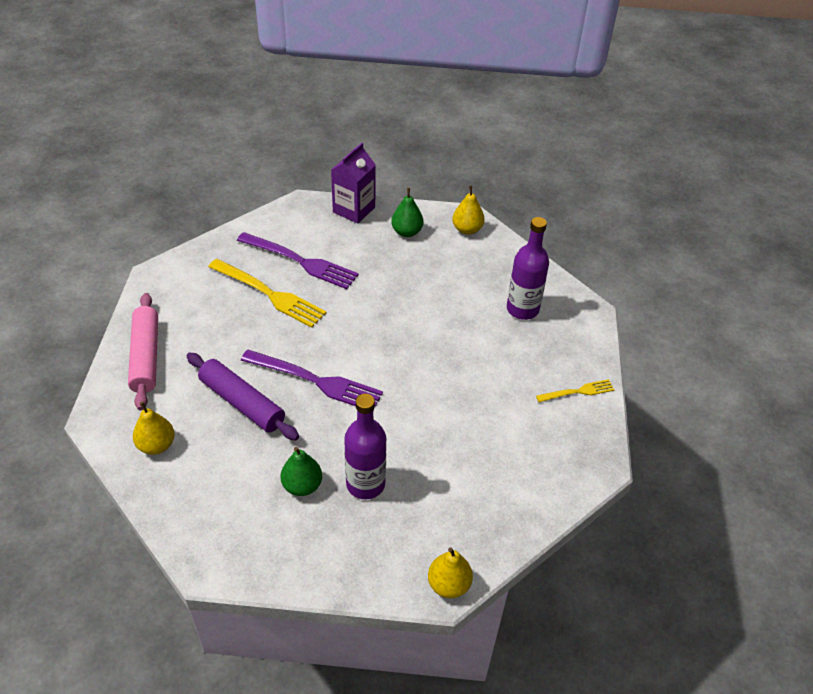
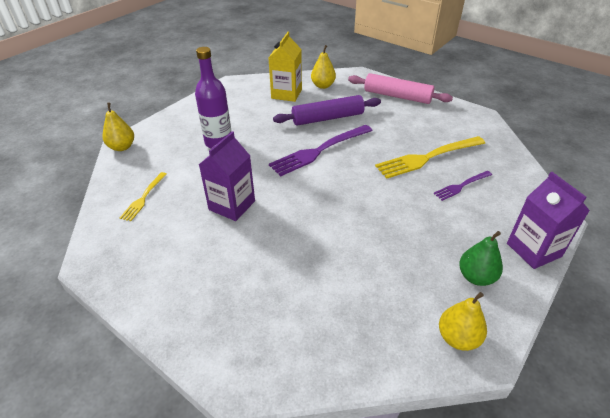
camera: 125 degrees right, 5 degrees down
purple fork [237,232,359,289] -> purple fork [434,171,492,201], size x0.54
green pear [280,447,322,496] -> none
purple bottle [507,217,549,320] -> none
yellow fork [536,379,614,402] -> yellow fork moved to [120,172,167,221]
none -> purple carton [199,131,255,221]
none -> yellow carton [269,32,302,102]

